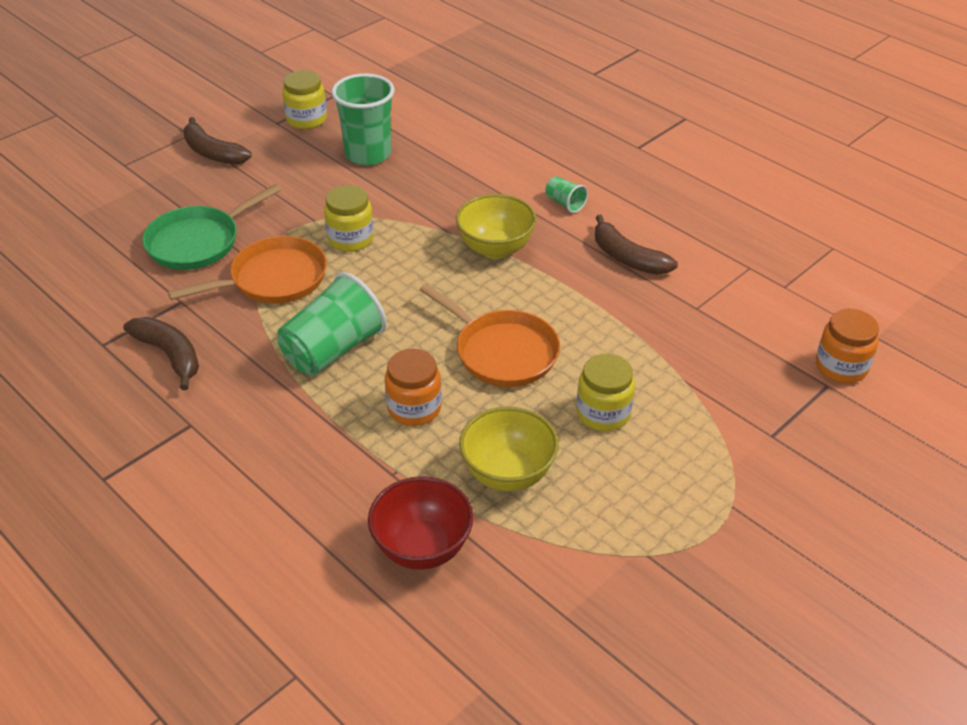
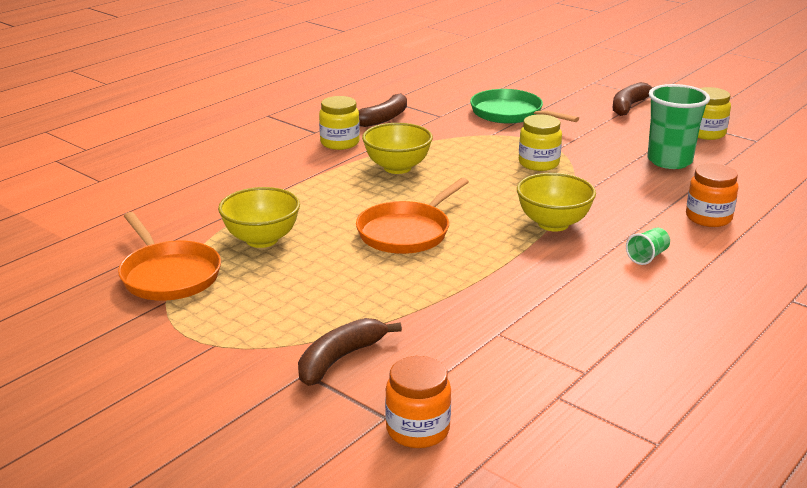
camera: 85 degrees right, 15 degrees down
orange pan [168,236,327,304] -> orange pan moved to [118,212,221,301]
green cup [277,272,387,375] -> yellow bowl [362,123,433,174]
red bowl [368,476,474,570] -> none
orange jar [385,349,442,426] -> orange jar moved to [686,164,738,227]
yellow jar [577,354,635,431] -> yellow jar moved to [319,96,360,150]
brown banana [595,215,678,275] -> brown banana moved to [298,318,402,386]

